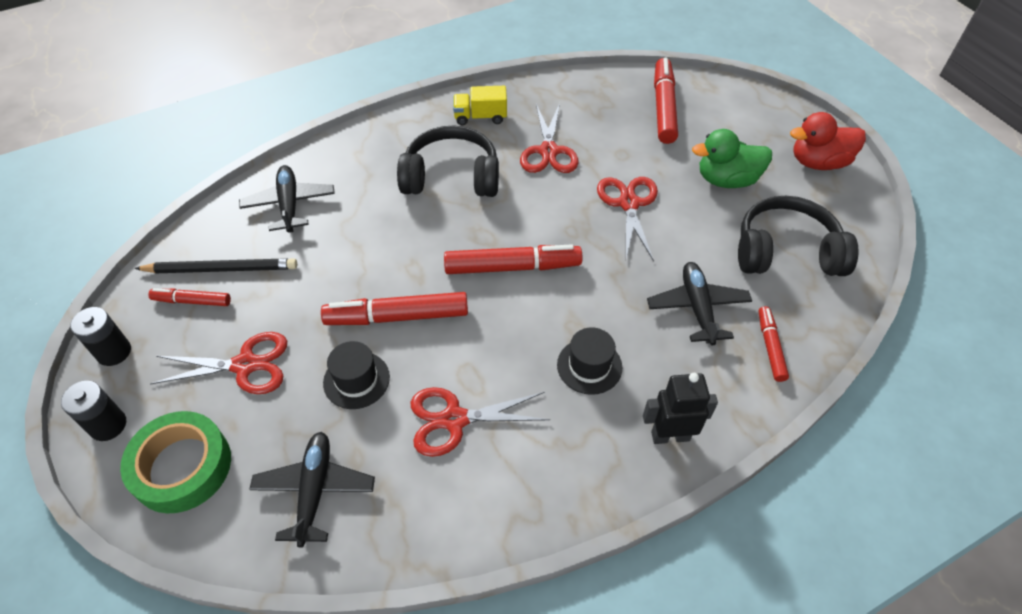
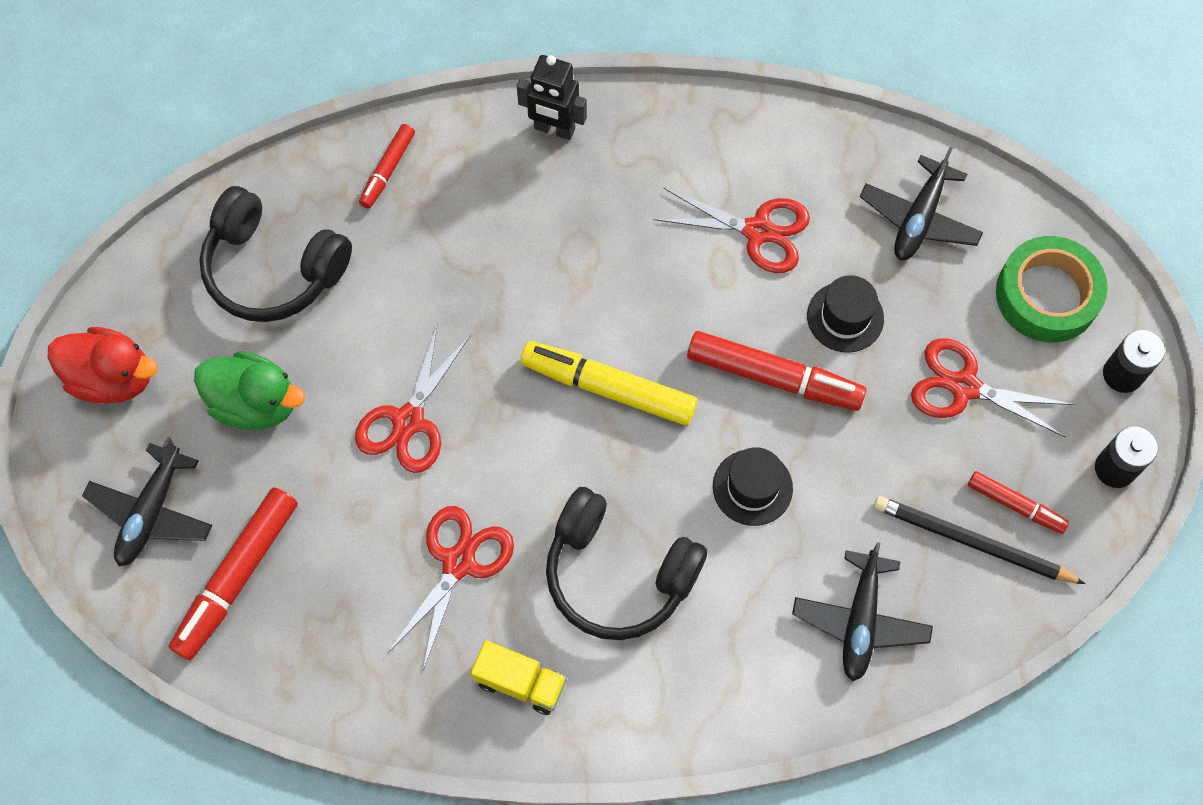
camera: 155 degrees left, 15 degrees up
red marker [444,244,582,274] -> yellow marker [521,341,697,426]
black hat [557,327,622,395] -> black hat moved to [713,447,793,526]
black plane [647,262,752,345] -> black plane moved to [82,437,213,566]

